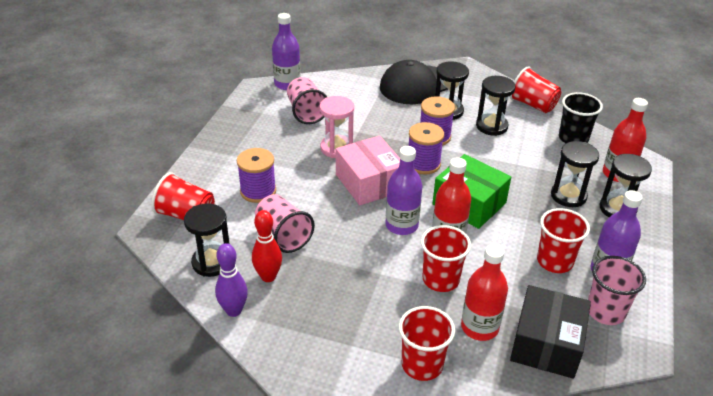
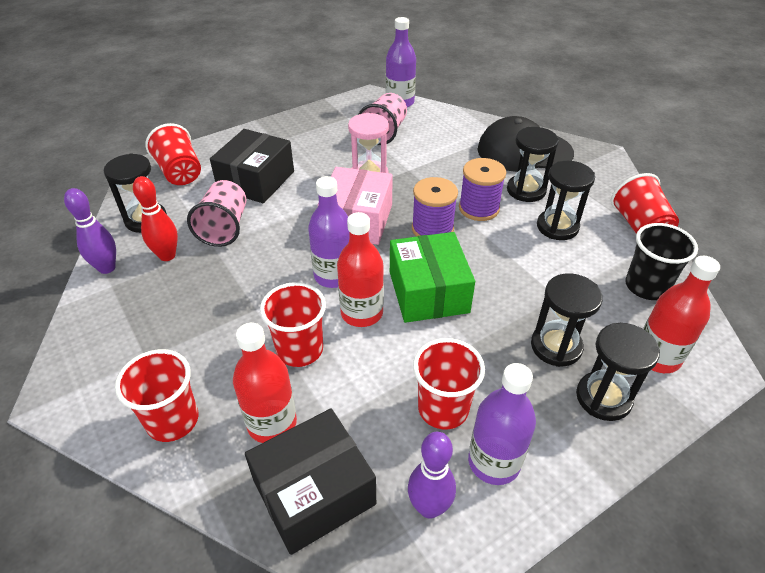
camera: 40 degrees right, 5 degrees up
purple spool [237,148,276,203] -> black box [210,129,294,203]
pink cup [588,256,646,325] -> purple bowling pin [408,432,456,519]

